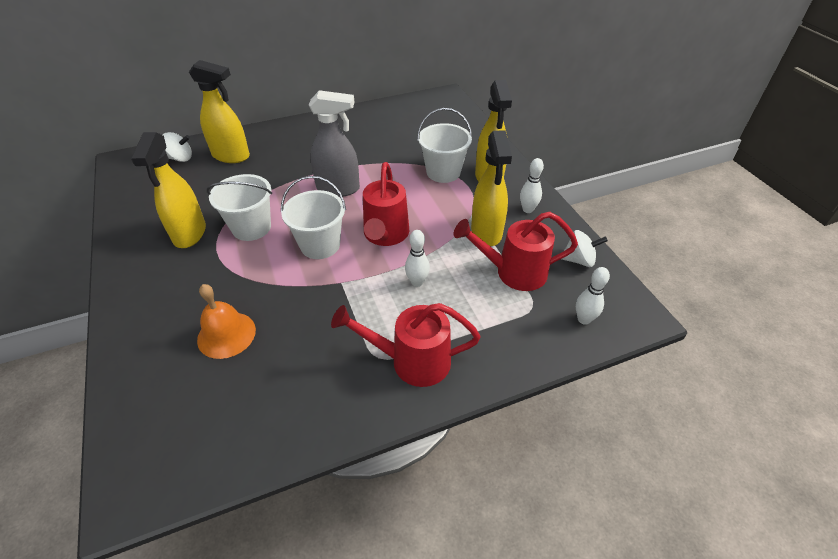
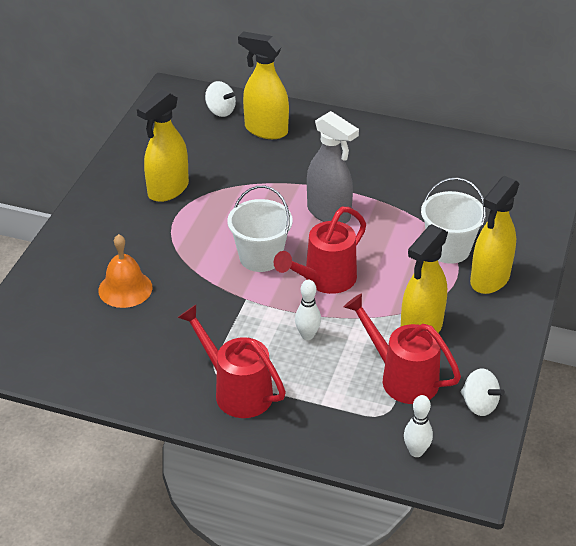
camera: 40 degrees right, 5 degrees down
yellow spray bottle [189,60,250,163] -> yellow spray bottle turned 150 degrees clockwise [238,31,289,139]
white bucket [207,174,272,241] -> none
white bowling pin [520,158,544,213] -> none

